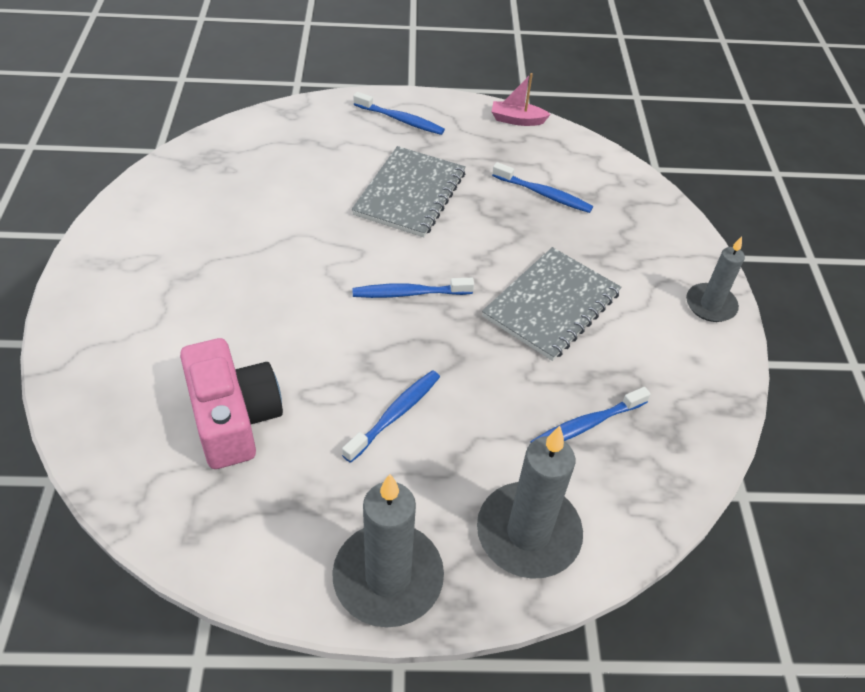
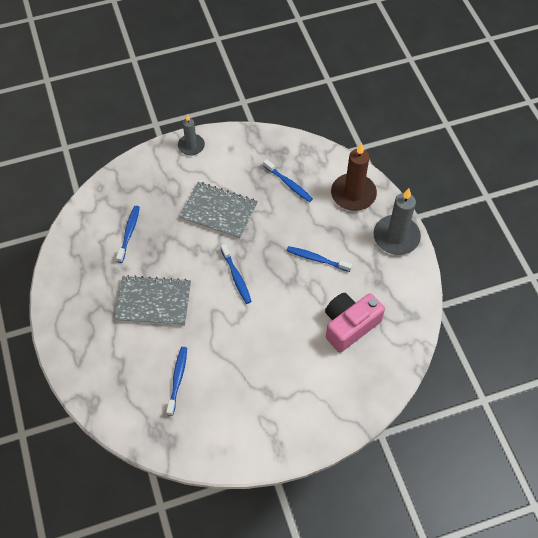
camera: 105 degrees left, 10 degrees up
blue toothbrush [353,92,445,135] -> blue toothbrush moved to [166,347,187,416]
grey candle [477,426,583,579] -> brown candle [331,143,377,211]
pink boat [492,73,551,126] -> none

